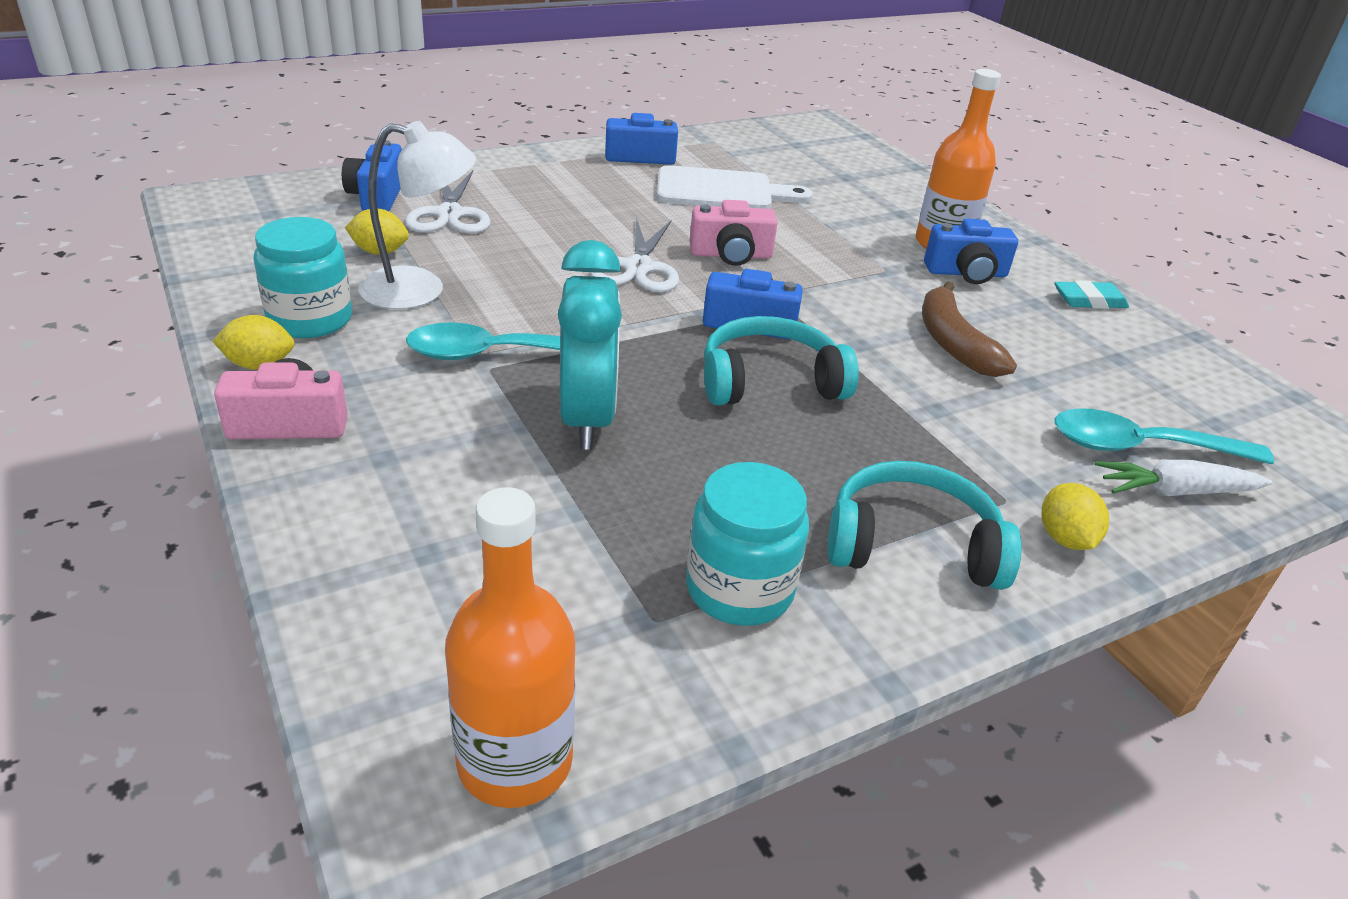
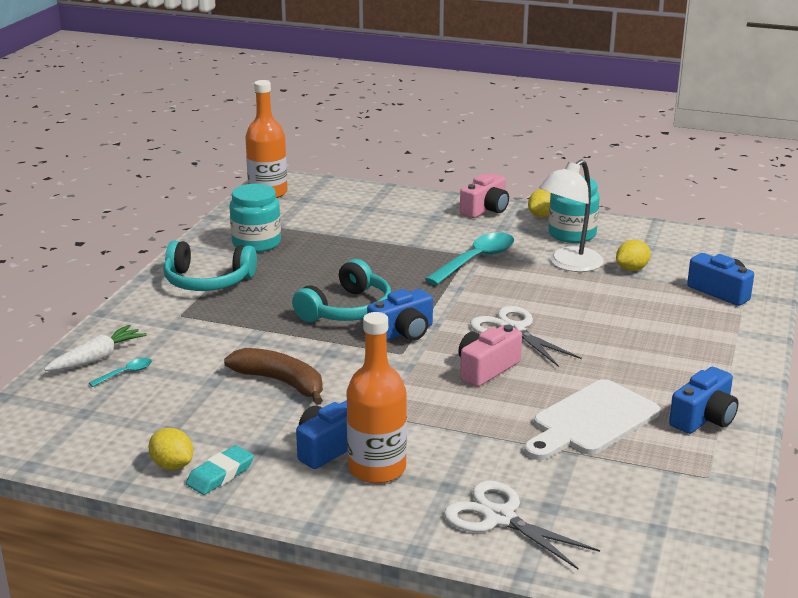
camera: 140 degrees right, 10 degrees down
white scissors [405,170,490,234] -> white scissors moved to [444,481,600,570]
turquoise clock [558,240,622,449] -> none
turquoise headphones [827,461,1022,590] -> turquoise headphones turned 45 degrees clockwise [163,241,257,291]
yellow lemon [1042,483,1109,550] -> yellow lemon moved to [149,428,193,470]
turquoise spoon [1055,408,1274,464] -> turquoise spoon [89,358,152,387], size x0.46

